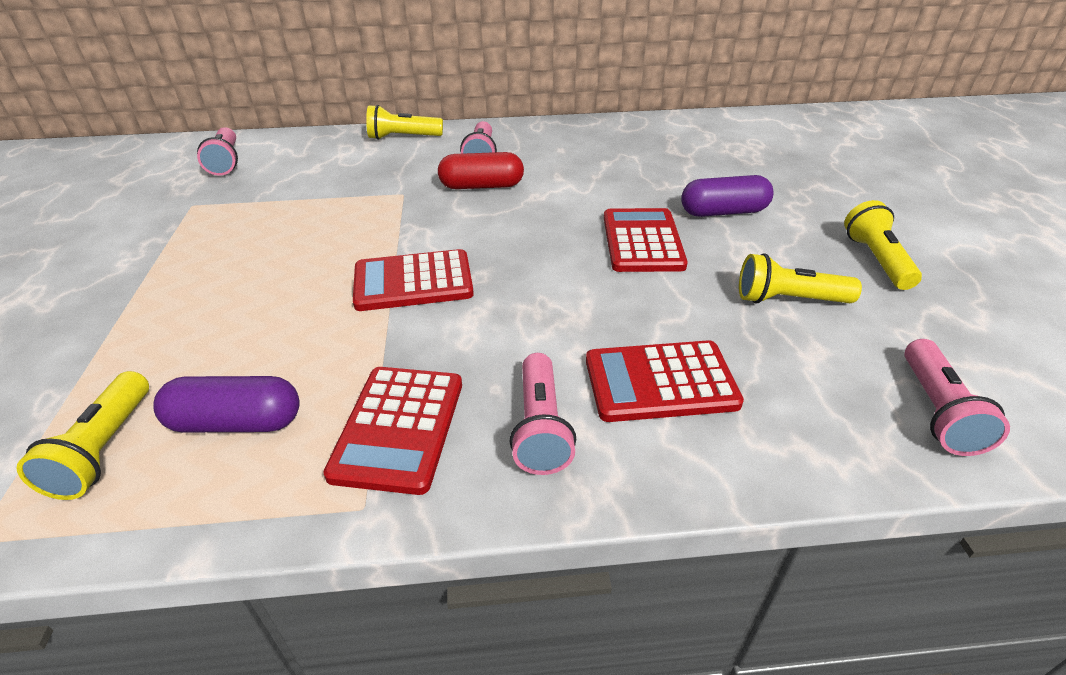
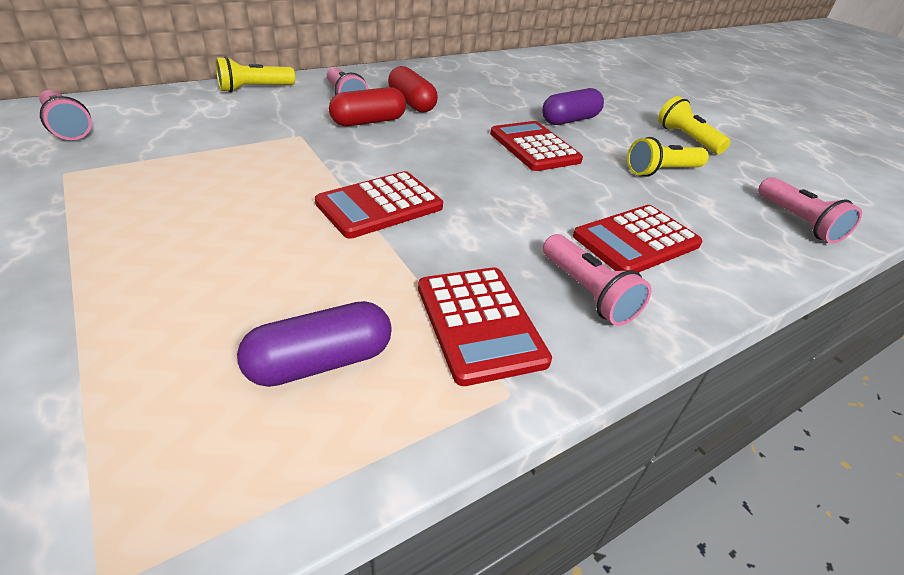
camera: 30 degrees left, 0 degrees up
yellow flashlight [17,371,149,500] -> none
none -> red capsule [388,66,438,112]

